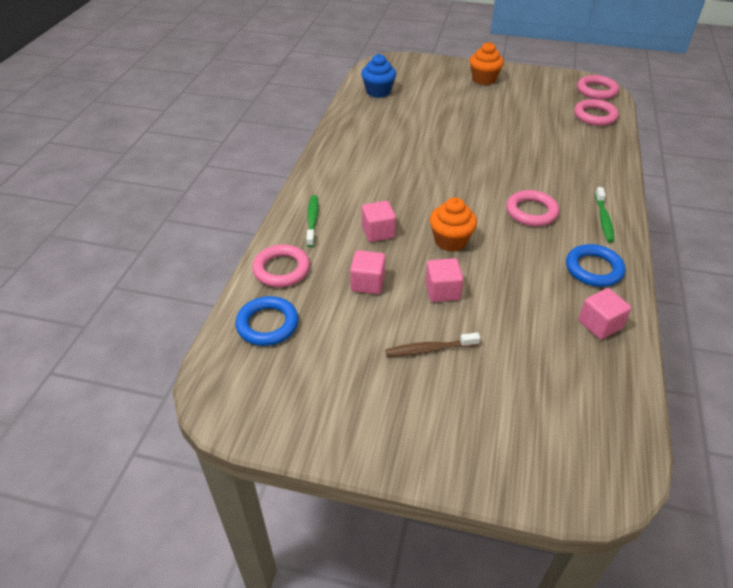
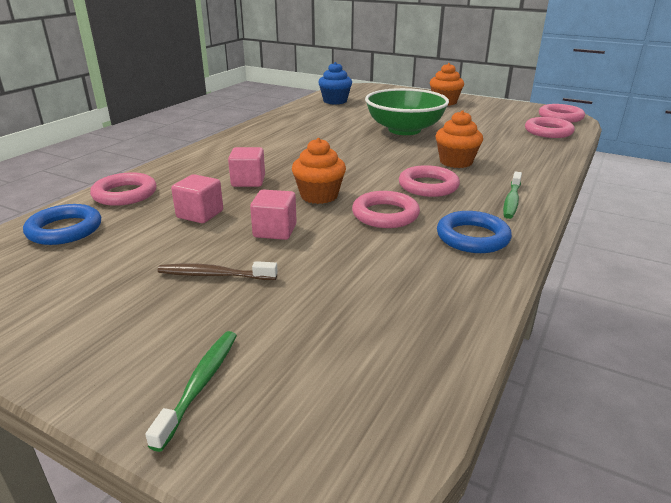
camera: 15 degrees right, 15 degrees down
green toothbrush [306,195,319,247] -> green toothbrush moved to [145,331,237,452]
pink cube [578,288,631,339] -> none
none -> pink ring [352,191,420,228]
none -> green bowl [365,88,449,135]
none -> orange cupcake [436,110,483,168]

